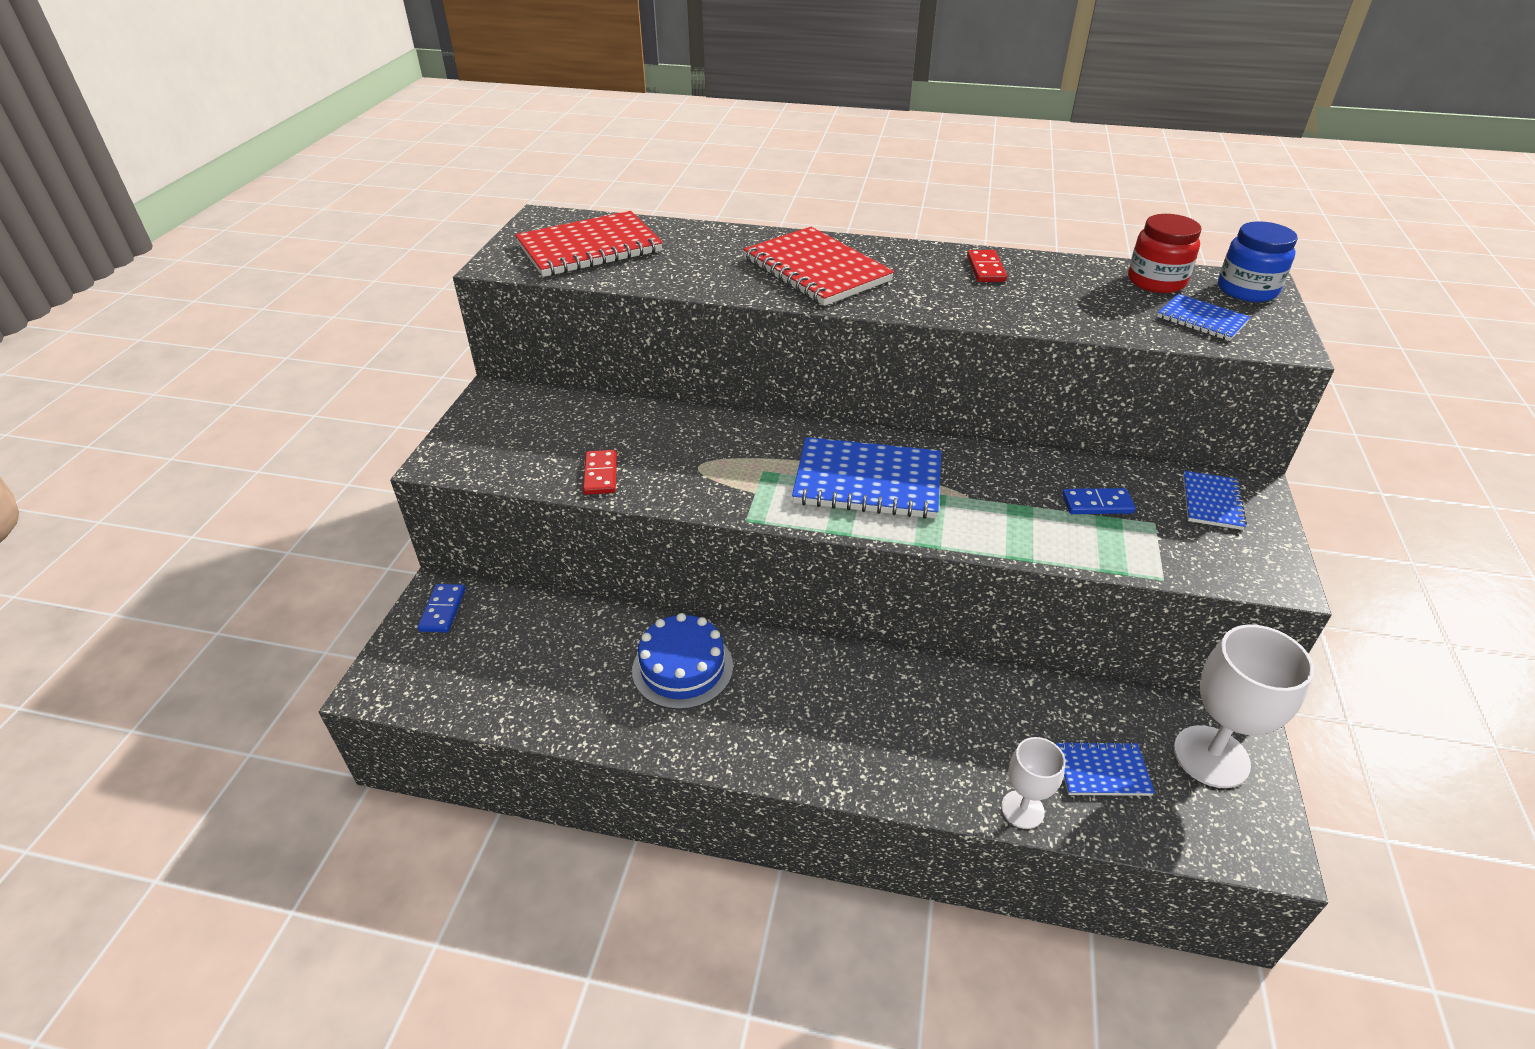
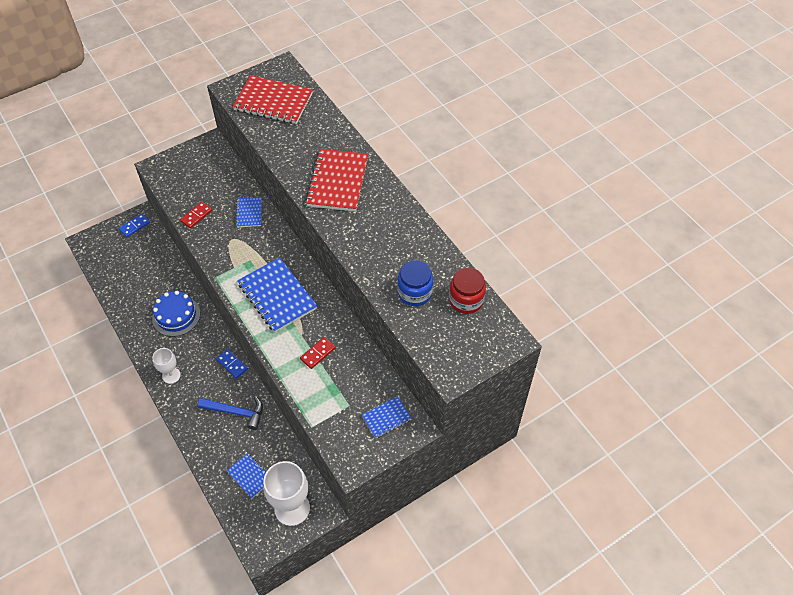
camera: 45 degrees right, 15 degrees up
red domino [967,250,1007,282] -> red domino moved to [300,337,335,369]
white goblet [1001,737,1065,829] -> white goblet moved to [152,348,181,384]
blue domino [1062,488,1136,514] -> blue domino moved to [216,349,248,379]
blue notebook [1157,294,1250,341] -> blue notebook moved to [235,197,262,228]
blue jar [1218,221,1298,302] -> blue jar moved to [398,260,433,306]
none -> blue hammer [198,396,263,430]

